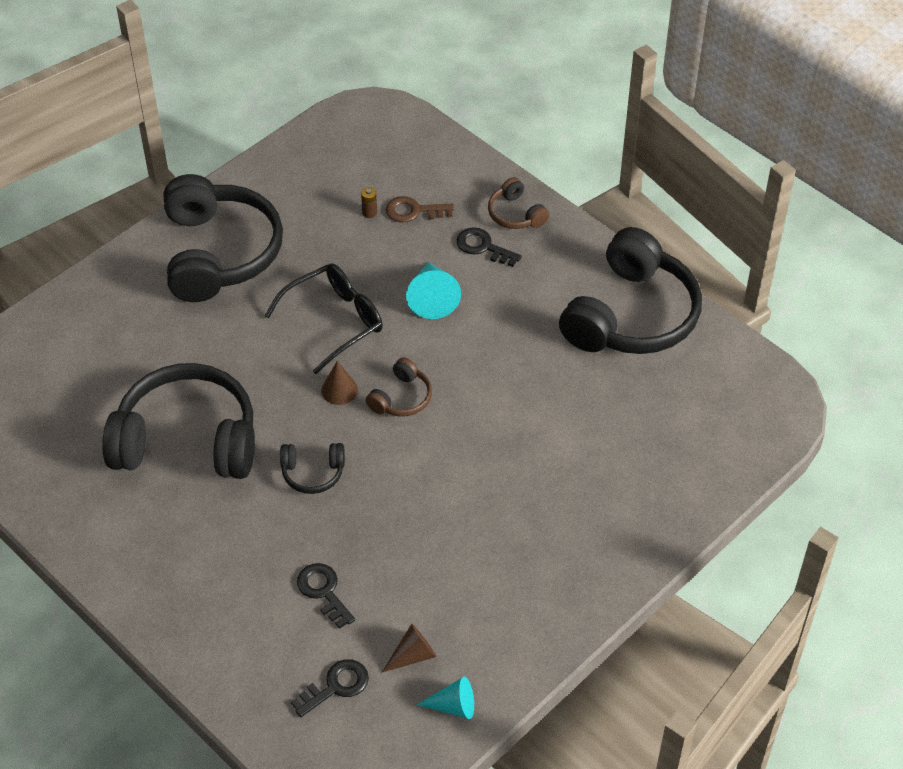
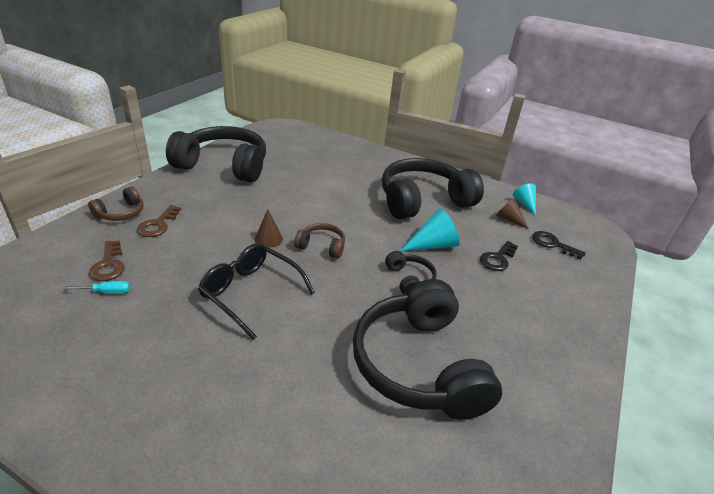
camera: 110 degrees left, 15 degrees down
black headphones [164,174,283,302] -> black headphones moved to [382,158,484,219]
brown cone [321,361,358,405] -> brown cone moved to [255,209,283,248]
brown battery [361,187,377,218] -> turquoise screwdriver [64,281,130,294]
turquoise cone [406,262,461,319] -> turquoise cone moved to [400,208,460,251]
black key [457,227,522,267] -> brown key [137,205,181,237]

